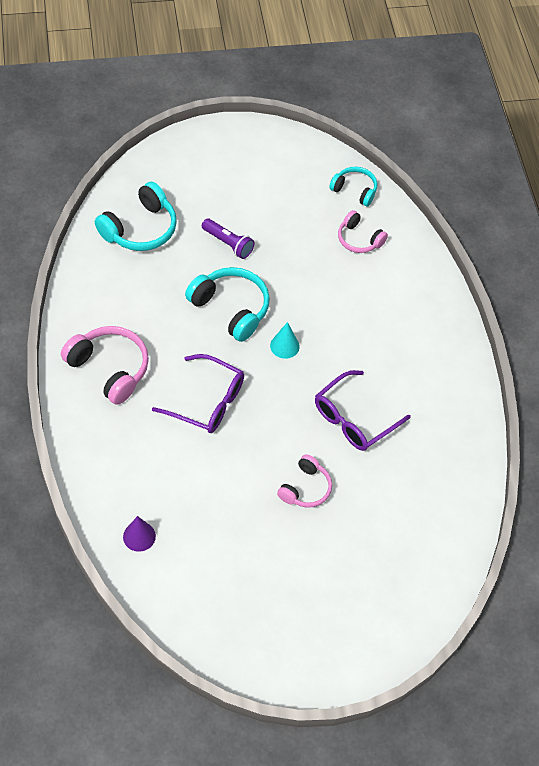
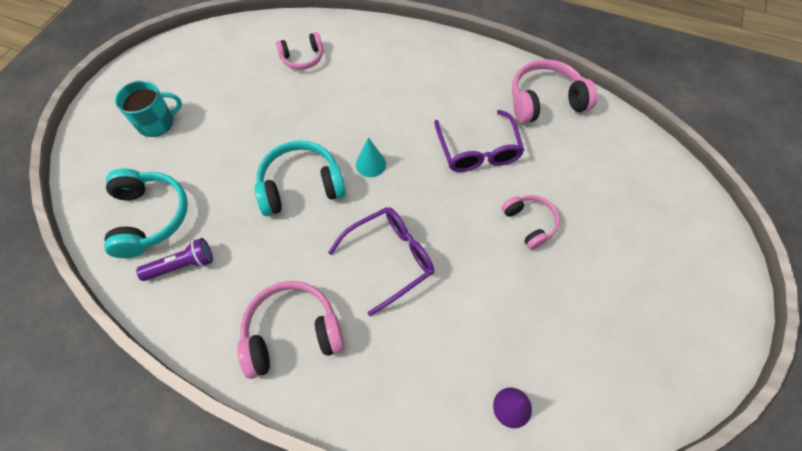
camera: 55 degrees left, 5 degrees up
purple flashlight [202,218,255,259] -> purple flashlight moved to [136,238,213,281]
turquoise headphones [329,167,377,206] -> none
none -> turquoise mug [115,80,182,137]
none -> pink headphones [512,59,597,124]

